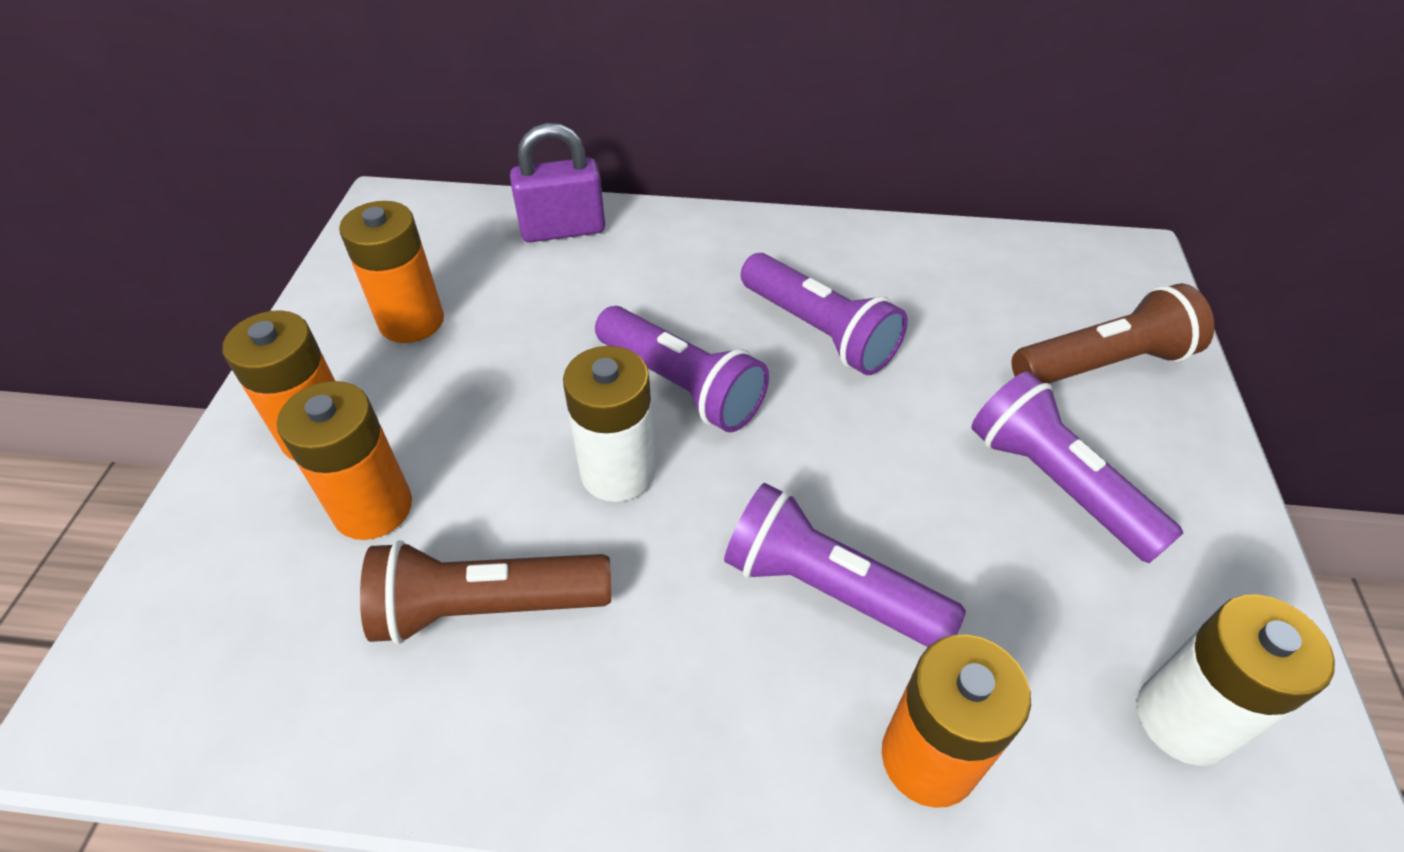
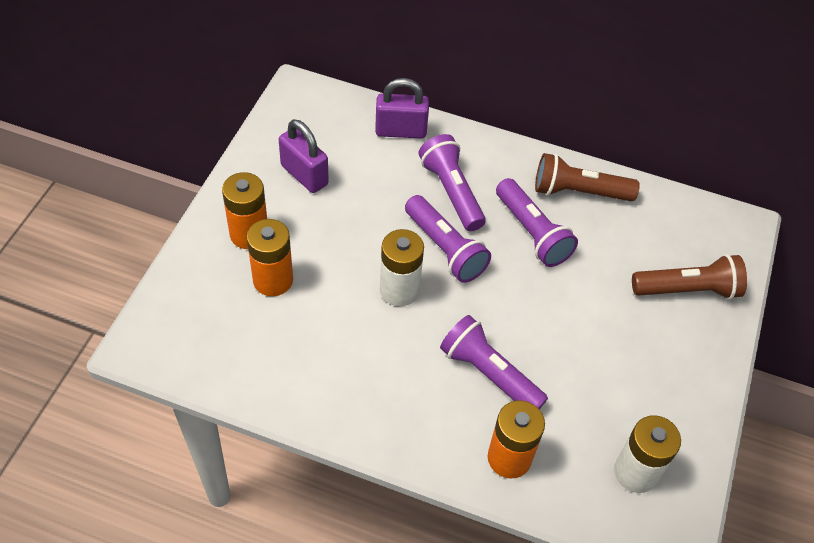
camera: 10 degrees right, 5 degrees up
orange battery [339,201,444,343] -> purple padlock [279,119,329,193]
brown flashlight [360,540,611,644] -> brown flashlight moved to [535,153,640,201]
purple flashlight [971,371,1183,563] -> purple flashlight moved to [419,134,486,231]

